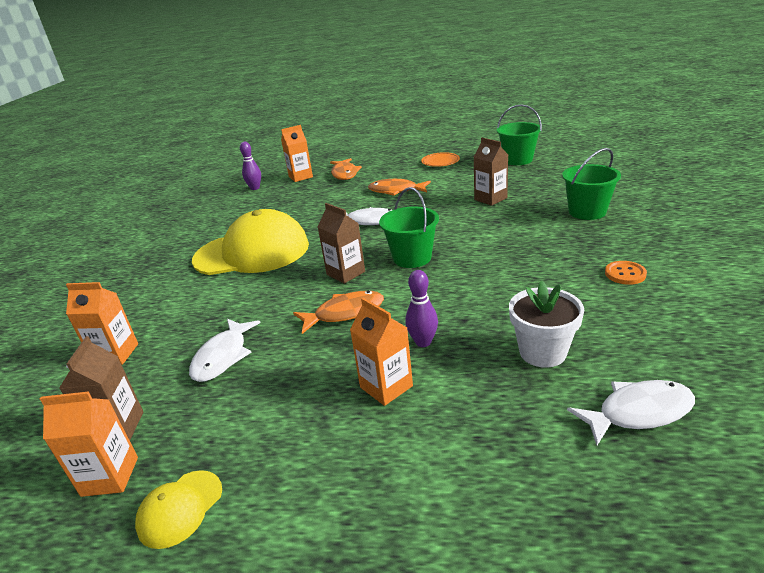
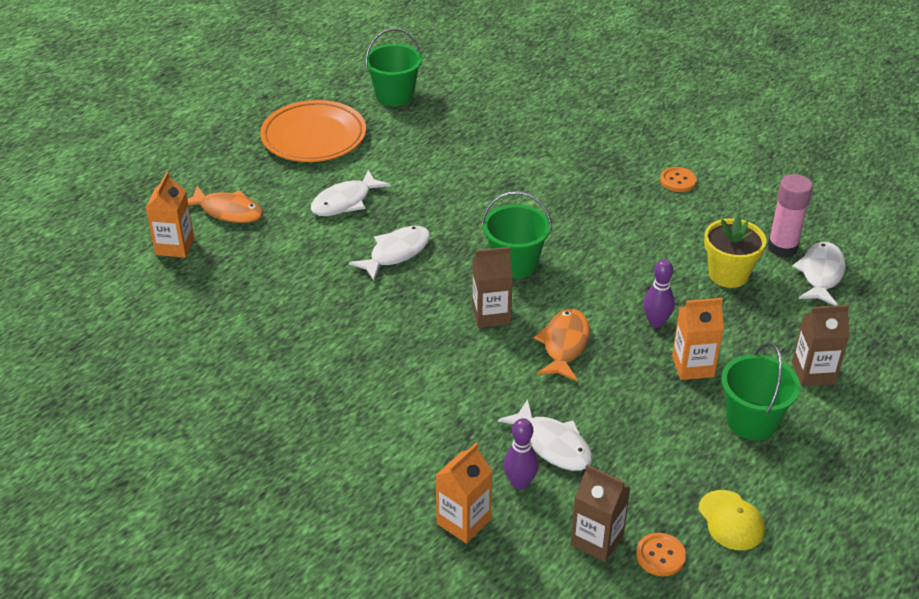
camera: 60 degrees left, 10 degrees up
orange carton [40,391,138,497] -> orange button [636,533,686,576]
yellow cap [192,209,309,275] -> none
purple bowling pin [240,142,261,190] -> purple bowling pin moved to [503,418,539,490]
orange fish [368,179,431,196] -> white fish [311,170,391,216]
orange plate [421,152,460,167] -> orange plate [260,100,366,162], size x1.91
brown carton [474,137,508,206] -> brown carton moved to [792,305,850,386]
white flower pot [509,281,584,368] -> yellow flower pot [704,215,766,288]
green bucket [562,148,621,220] -> green bucket moved to [721,342,801,440]
none -> pink glue stick [768,174,813,257]

